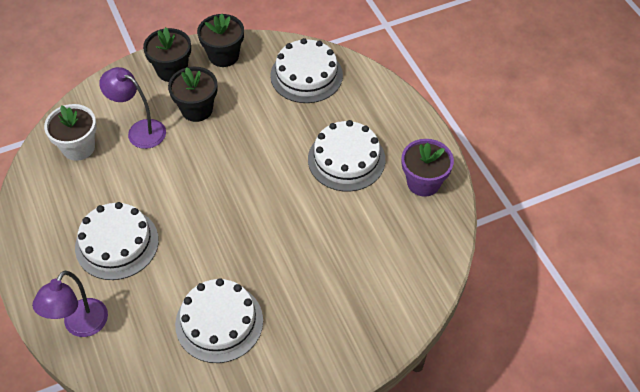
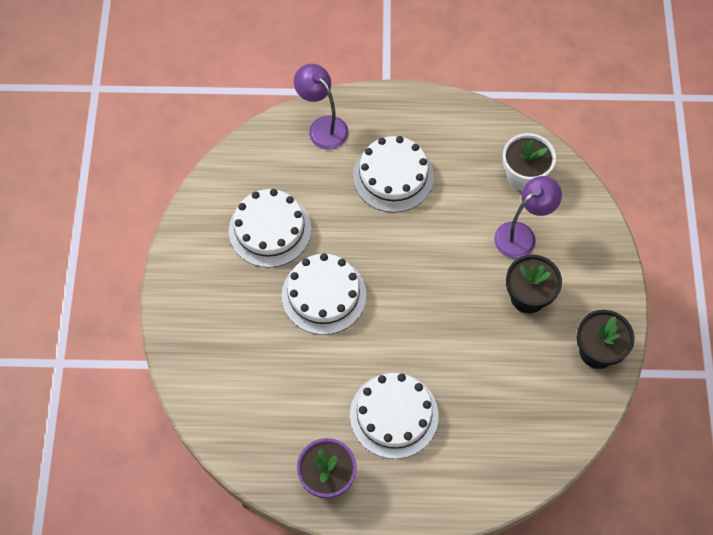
camera: 115 degrees right, 10 degrees up
black flower pot [143,27,191,82] -> none
white cake [270,38,343,103] -> white cake moved to [282,253,366,335]

